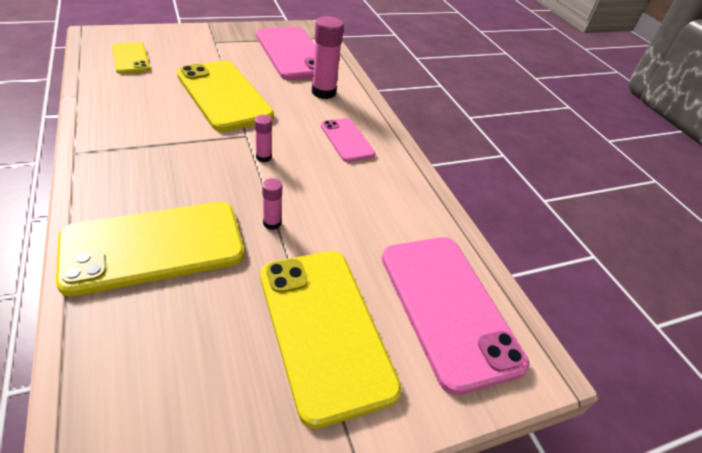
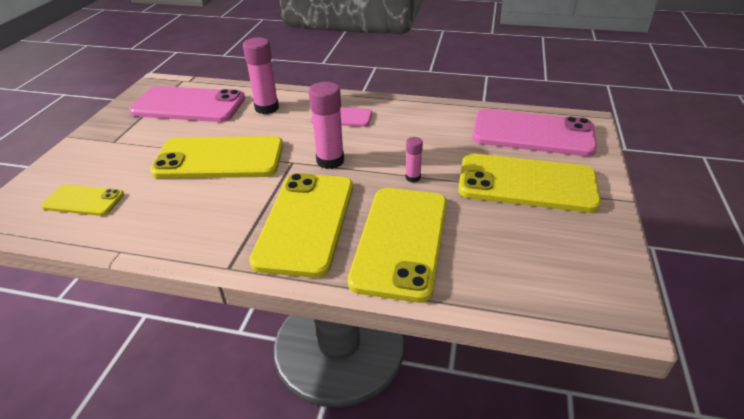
camera: 50 degrees left, 5 degrees down
pink glue stick [255,115,272,162] -> pink glue stick [309,82,344,169], size x1.92
none -> yellow phone [249,173,353,278]

